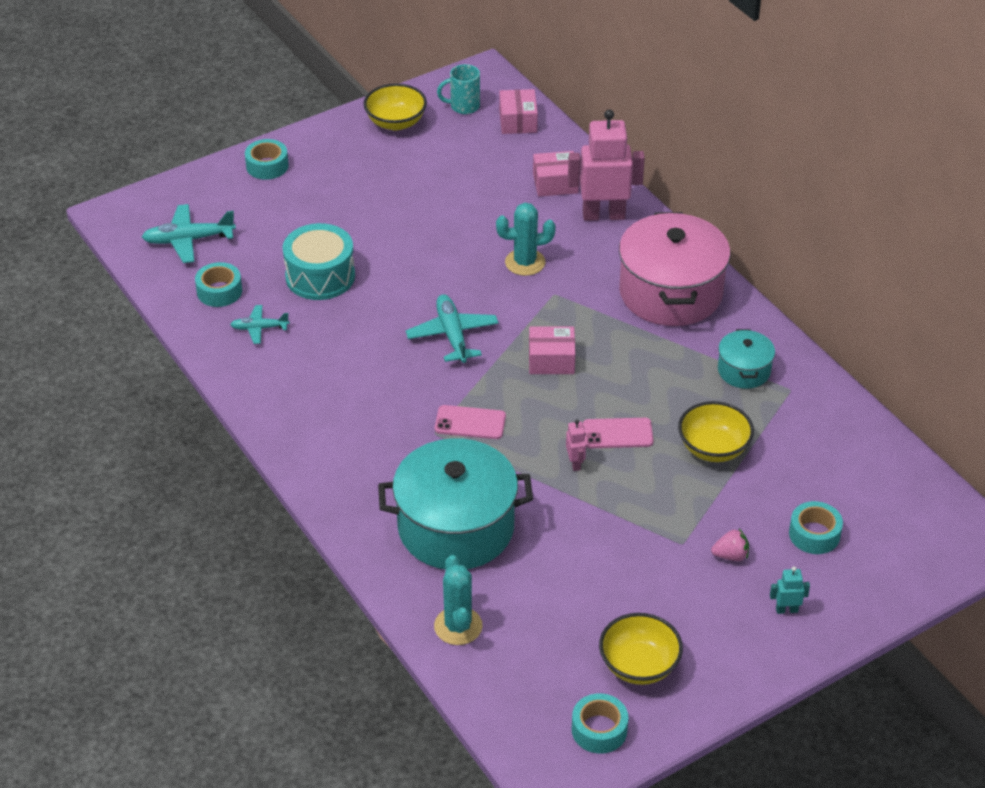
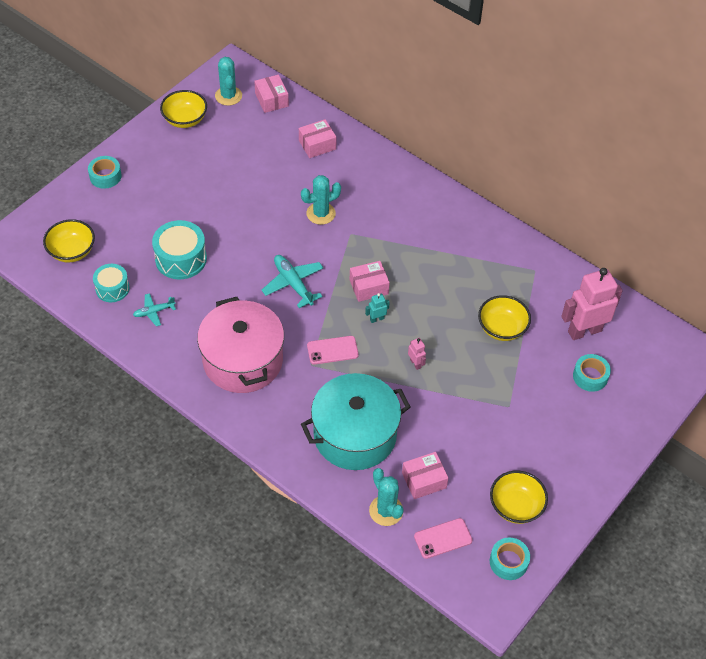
camera: 20 degrees left, 10 degrees up
turquoise plane [142,204,236,263] -> yellow bowl [43,219,95,262]
turquoise tape [195,262,242,307] -> turquoise drum [93,264,130,302]
turquoise mug [437,64,480,114] -> turquoise cactus [215,57,242,106]
pink robot [568,110,645,221] -> pink robot moved to [561,268,623,340]
pink phone [583,418,654,448] -> pink phone moved to [414,518,472,559]
pink pot [619,212,730,326] -> pink pot moved to [197,297,284,393]
pink strawberry [711,529,749,561] -> none
turquoise pot [718,329,775,389] -> none
turquoise robot [770,566,810,614] -> turquoise robot moved to [365,293,390,323]
none -> pink box [402,452,448,499]

